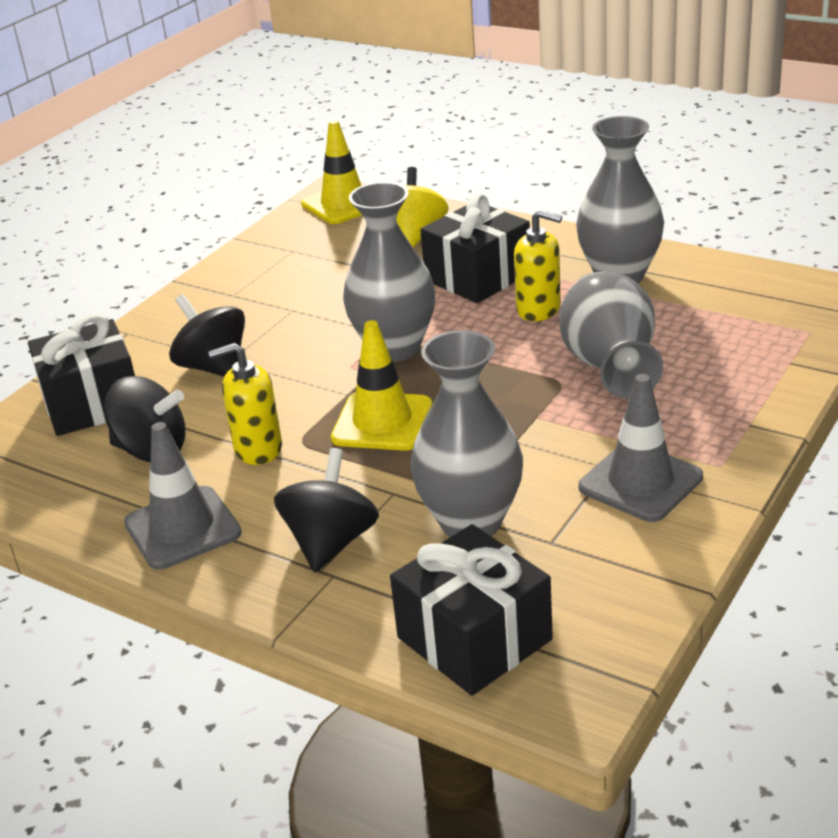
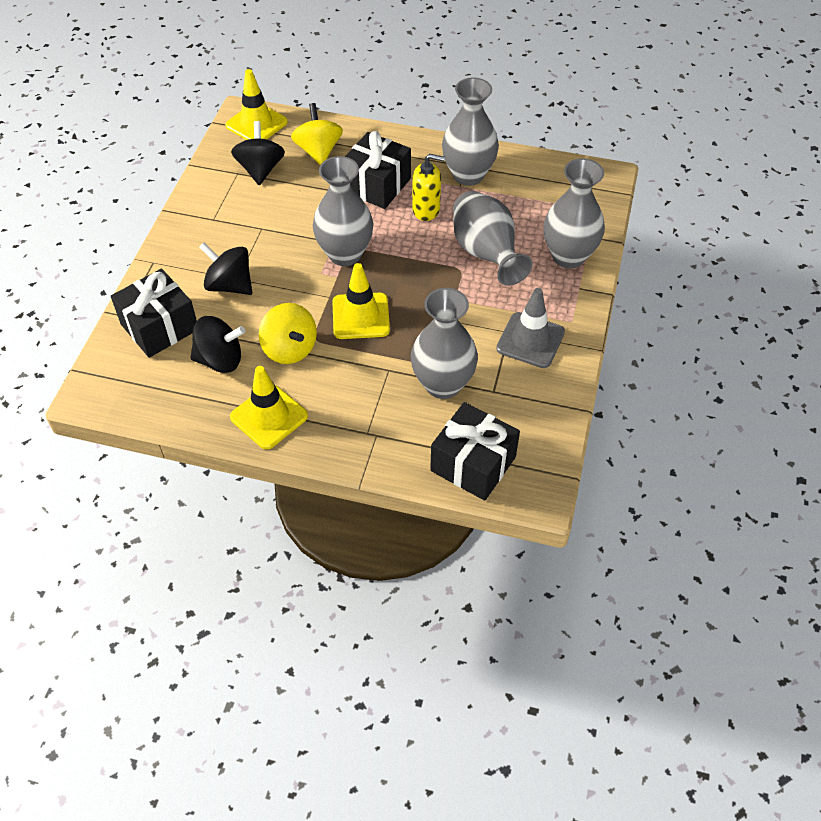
camera: 20 degrees left, 20 degrees up
grey traffic cone [124,422,242,570] -> yellow traffic cone [230,366,308,449]
yellow soap dispenser [208,343,282,465] -> yellow spinning top [259,303,317,364]
black spinning top [274,448,379,572] -> black spinning top moved to [231,121,285,185]
none -> grey vase [544,158,605,268]

